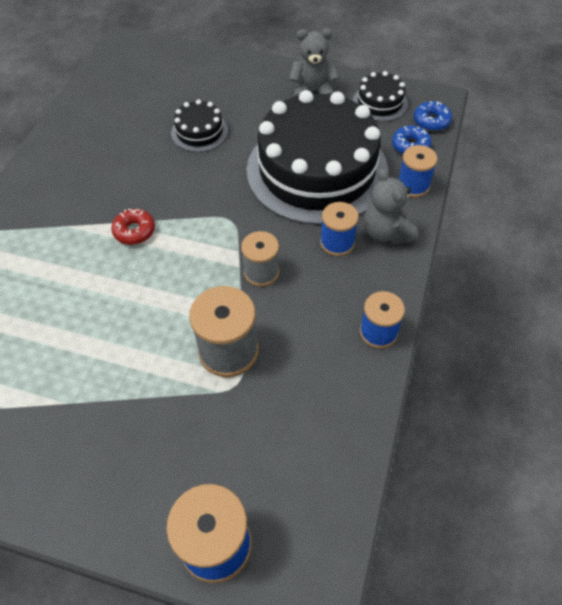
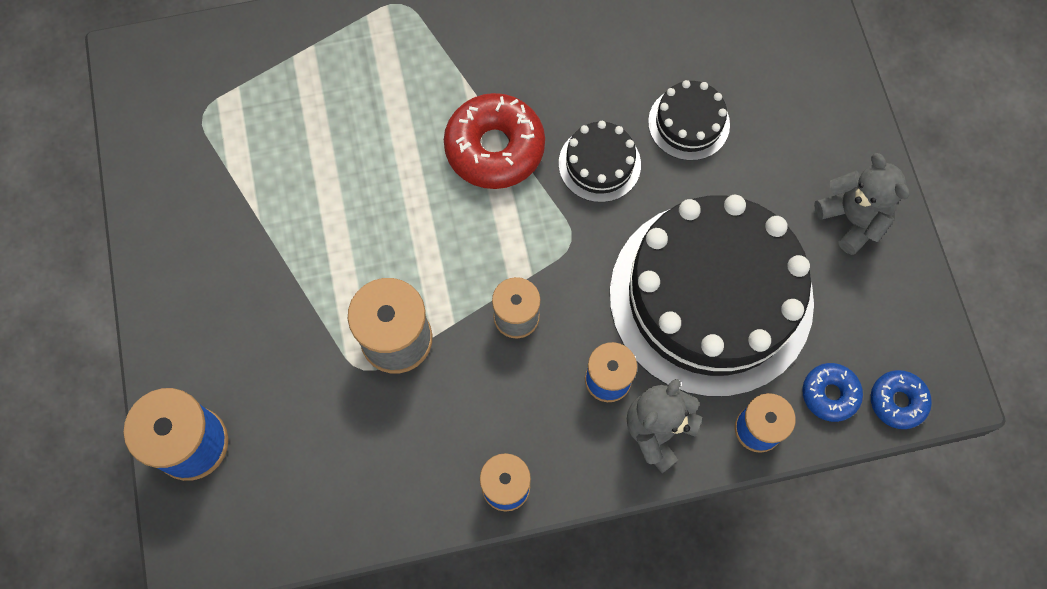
camera: 60 degrees right, 15 degrees up
red donut [111,209,155,245] -> red donut [444,93,545,189], size x1.83
black cake [353,71,408,122] -> black cake moved to [559,121,641,202]

